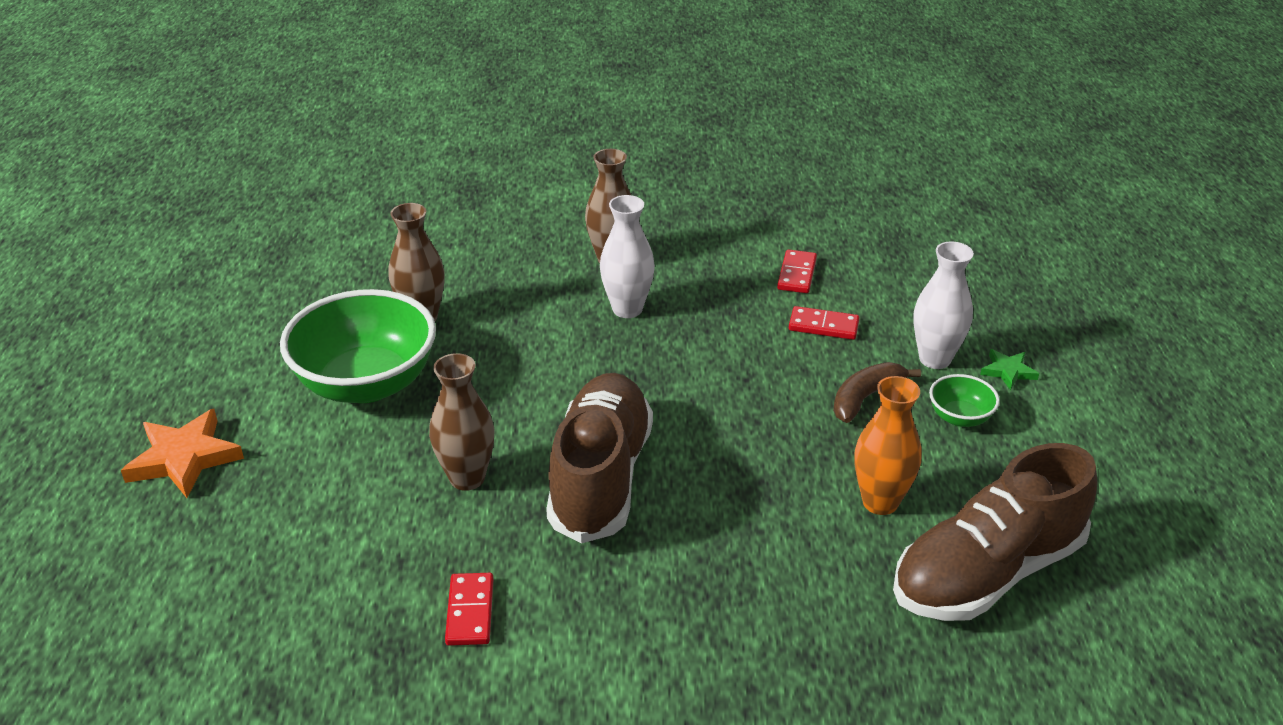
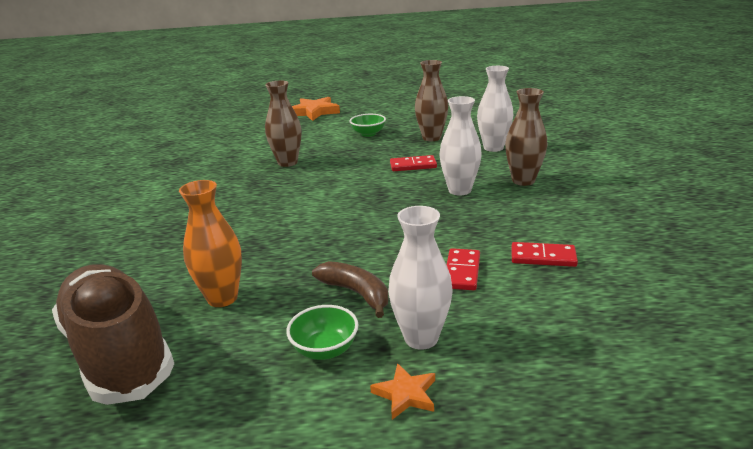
camera: 90 degrees right, 10 degrees down
green bowl [280,289,436,403] -> green bowl [350,114,386,137], size x0.44
red domino [445,573,494,646] -> red domino moved to [390,155,437,171]
brown shoe [546,373,653,543] -> none
green star [980,349,1039,390] -> orange star [370,363,435,420]
none -> white vase [477,66,513,152]

